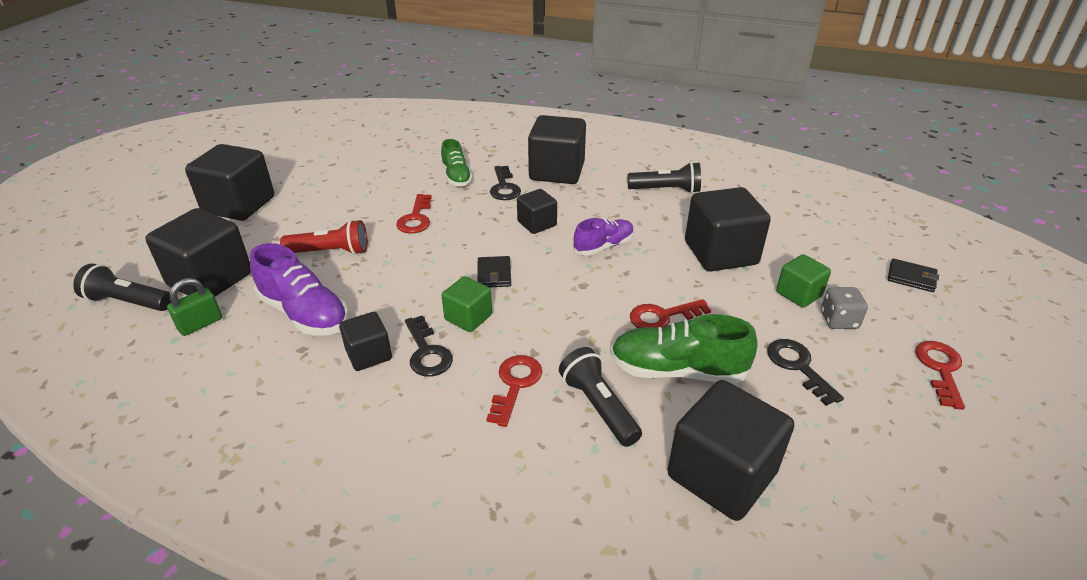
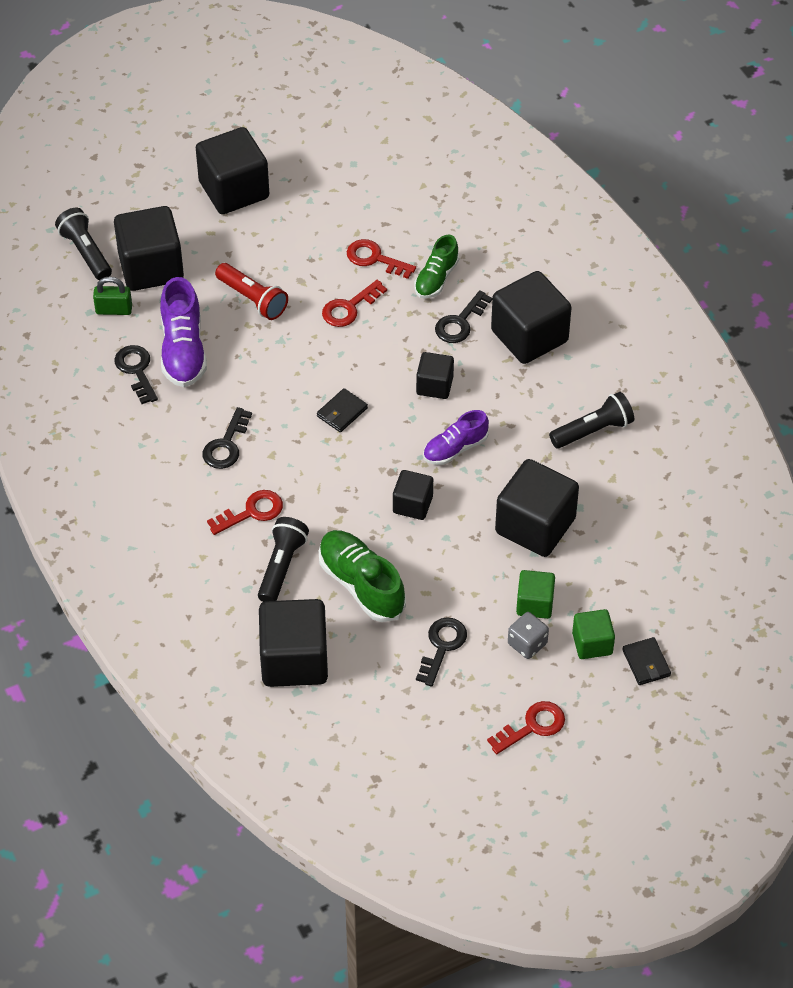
camera: 45 degrees right, 15 degrees up
black cube [339,312,392,371] -> black cube moved to [393,470,433,520]
green cube [442,276,492,332] -> green cube moved to [572,609,615,659]
purple shoe [573,218,634,256] -> purple shoe turned 135 degrees clockwise [423,410,489,465]
black flashlight [627,162,701,193] -> black flashlight turned 75 degrees counterclockwise [549,392,634,448]
red key [630,299,711,328] -> red key moved to [347,239,416,279]
none -> black key [114,345,158,404]

